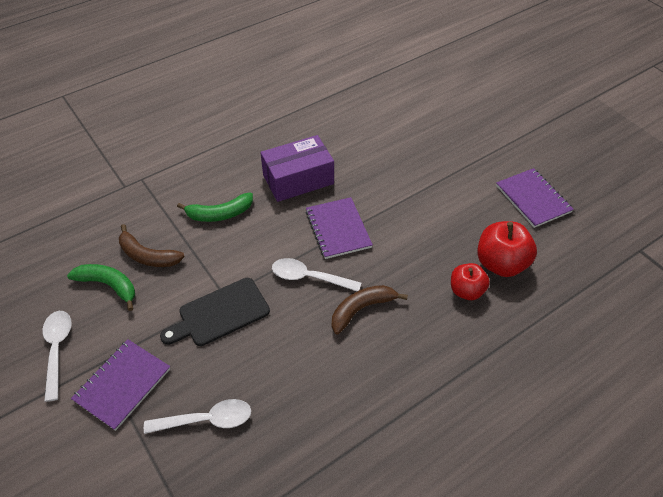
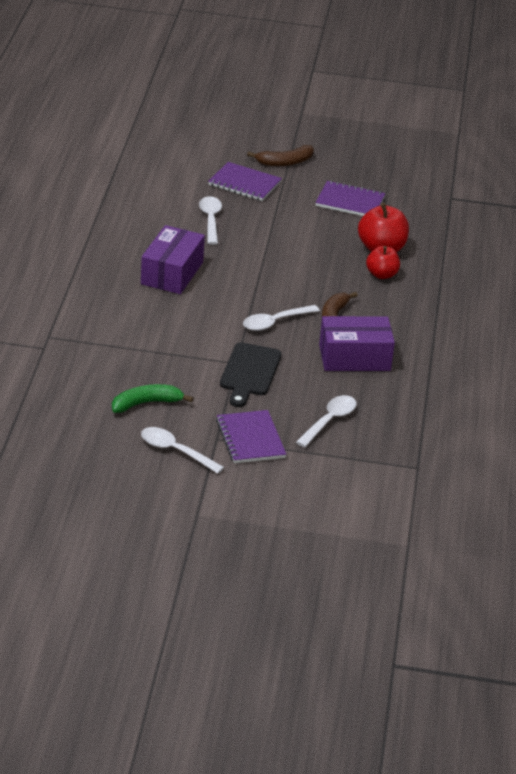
camera: 50 degrees left, 15 degrees down
brown banana [119,224,185,267] -> brown banana moved to [247,145,314,166]
green banana [177,192,253,222] -> none
purple notebook [306,197,373,259] -> purple notebook moved to [208,162,282,201]
none -> white spoon [199,196,222,245]
none -> purple box [319,316,395,371]

